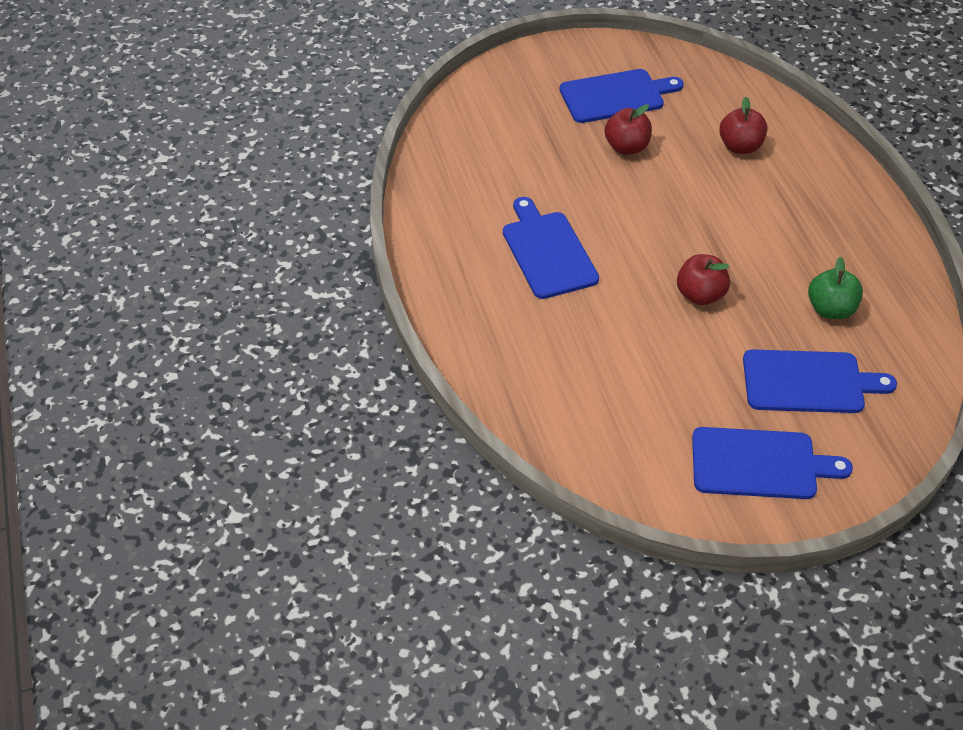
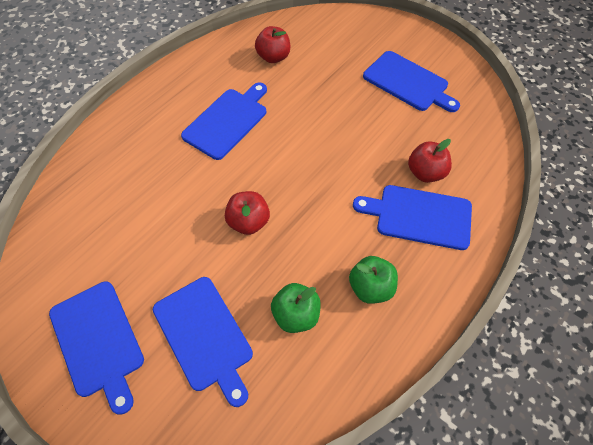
camera: 55 degrees right, 10 degrees up
red apple [605,104,652,155] -> red apple moved to [255,26,290,63]
none -> green apple [349,256,398,304]
none -> blue cutting board [353,185,472,250]

